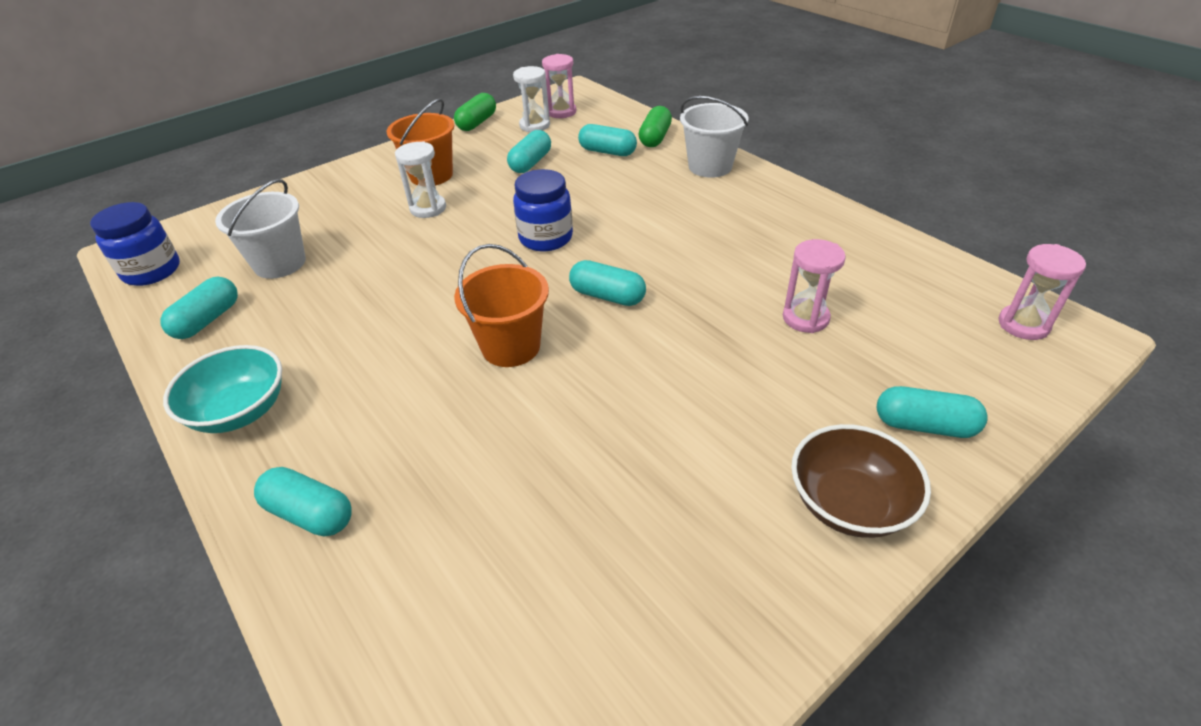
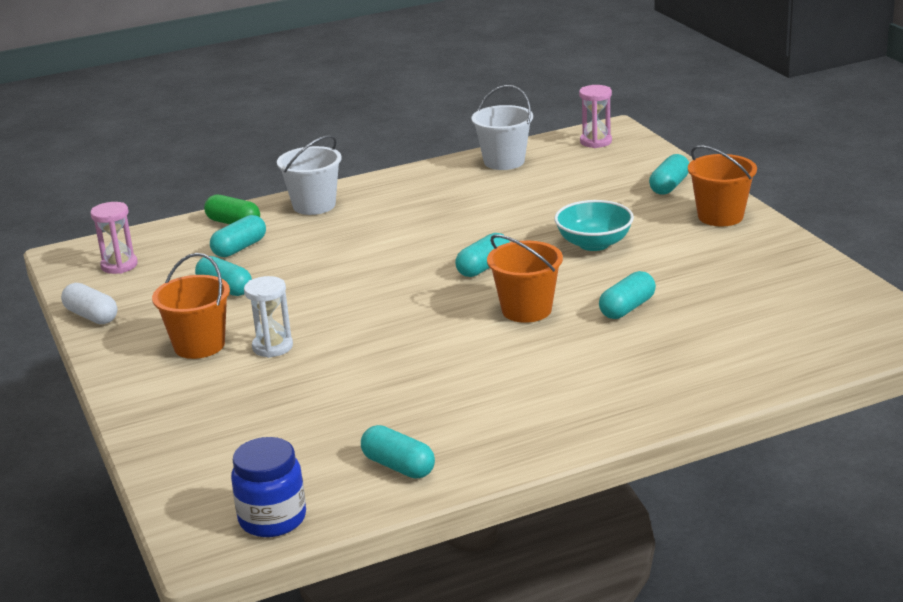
camera: 75 degrees left, 15 degrees down
turquoise bowl [163,345,282,433] -> turquoise bowl moved to [554,200,634,251]
white bucket [215,179,306,279] -> white bucket moved to [471,85,533,170]
turquoise capsule [254,467,352,536] -> turquoise capsule moved to [599,271,656,319]
green capsule [454,93,496,131] -> white capsule [61,283,117,324]
white hourglass [513,66,550,132] -> none
blue jar [513,169,573,251] -> none
pink hourglass [783,239,846,333] -> none
brown bowl [791,424,931,538] -> orange bucket [688,145,757,226]

